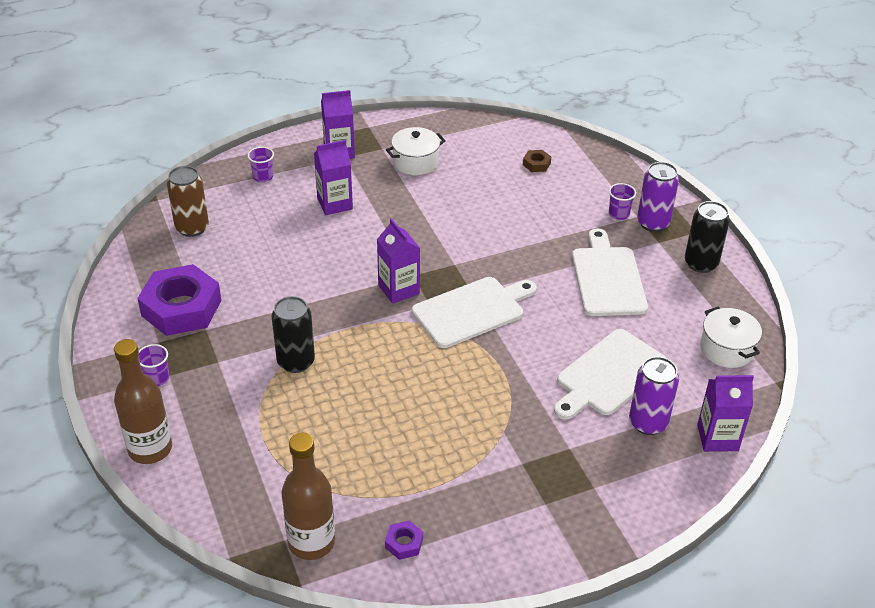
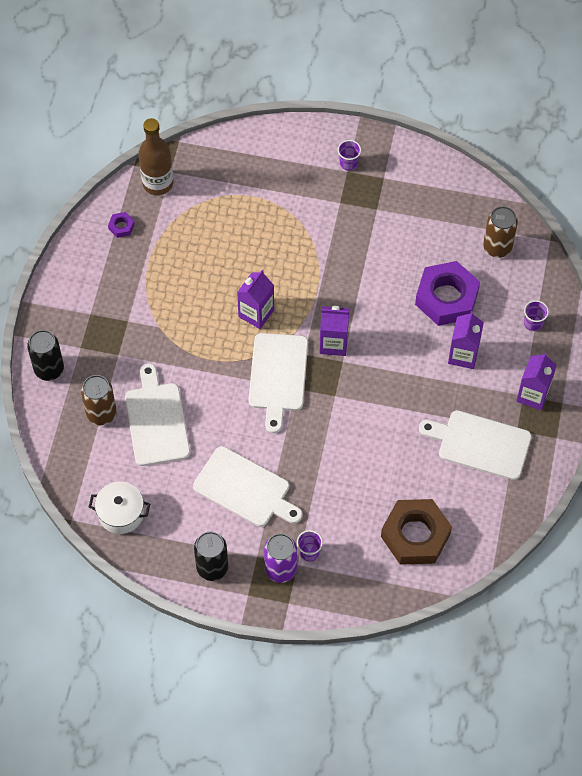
camera: 125 degrees right, 20 degrees up
brown bottle [114,339,172,464] -> none
purple nut [137,264,222,336] -> purple nut moved to [415,261,480,326]
black can [272,296,315,373] -> black can moved to [27,330,64,381]
white pot [386,127,445,175] -> white cutting board [419,410,532,480]
brown nut [523,150,551,172] -> brown nut [381,499,452,565], size x2.43
purple can [629,357,679,435] -> brown can [81,375,117,425]
purple carton [697,375,754,452] -> purple carton moved to [237,270,274,329]

